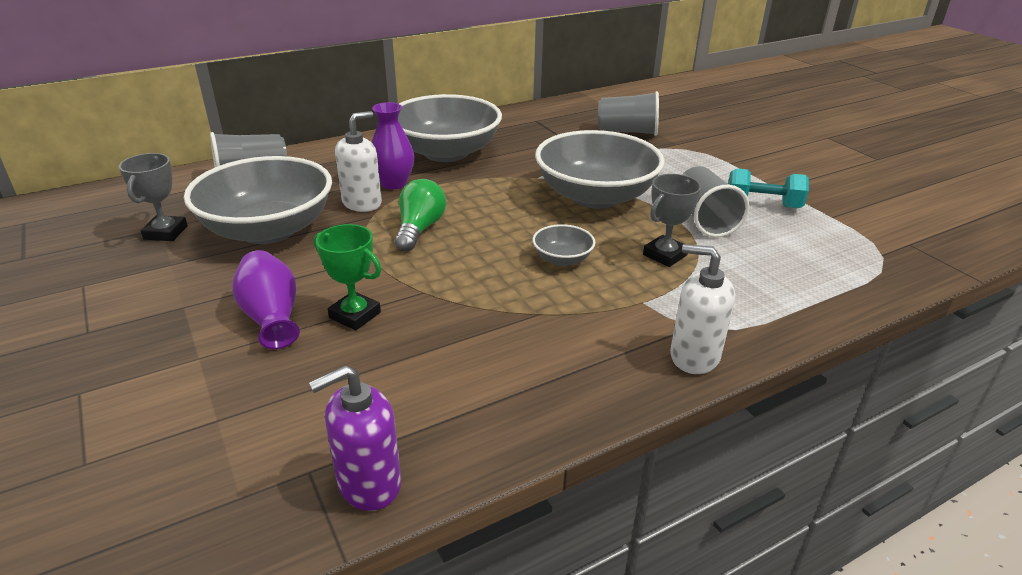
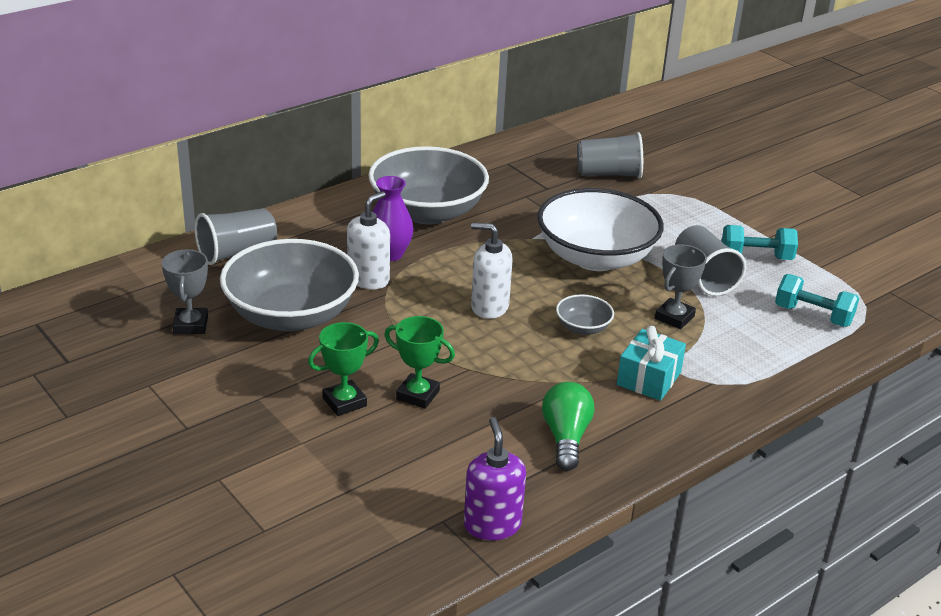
camera: 10 degrees left, 0 degrees up
purple vase [232,250,300,349] -> green trophy [308,322,379,416]
purple soap dispenser [309,365,401,511] -> purple soap dispenser turned 120 degrees clockwise [464,417,526,540]
green light bulb [395,179,446,252] -> green light bulb moved to [542,382,594,471]
grey bowl [535,130,665,209] -> white bowl [537,188,664,271]
white soap dispenser [670,244,735,374] -> white soap dispenser moved to [471,223,513,319]
none -> turquoise gift [617,326,686,401]
none -> turquoise dumbbell [775,274,859,327]

